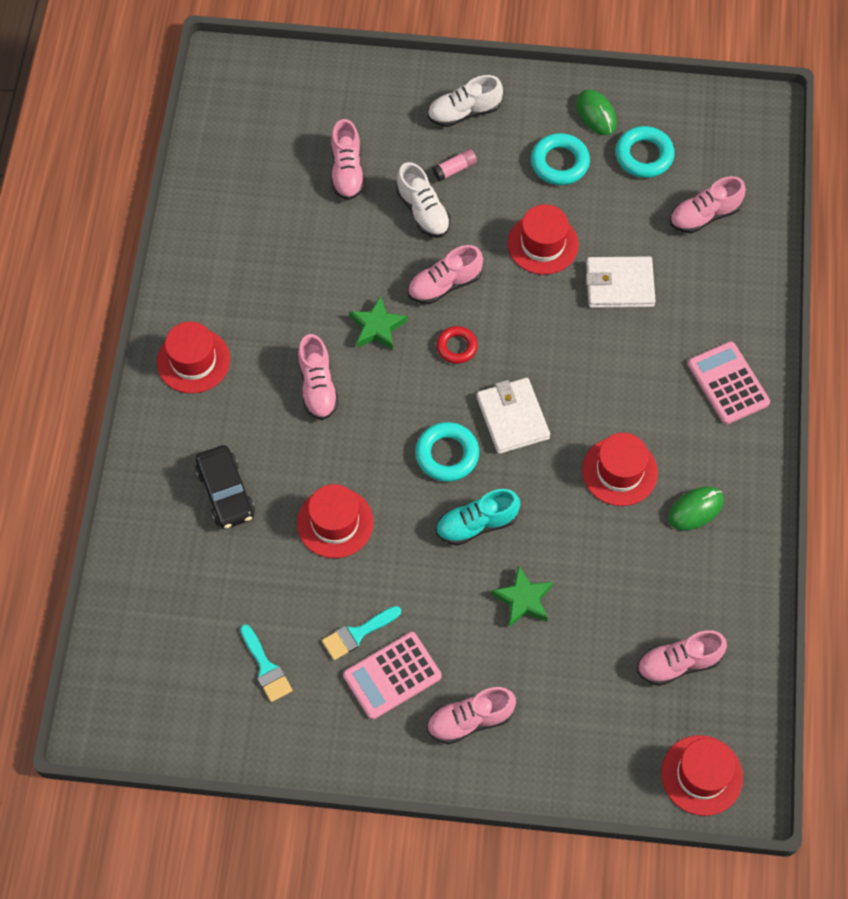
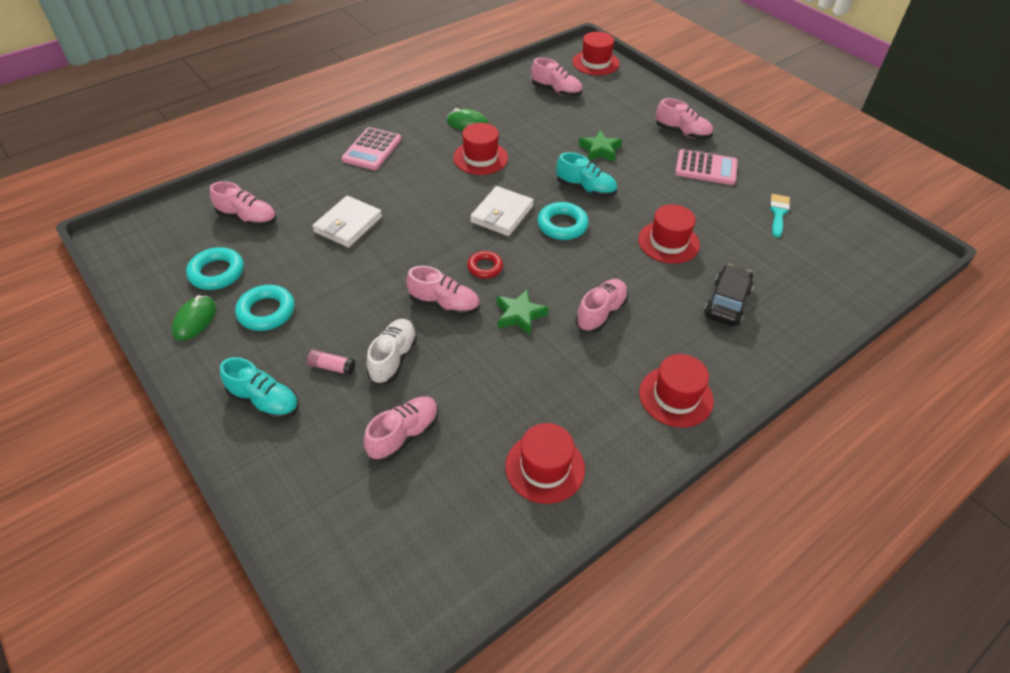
camera: 135 degrees left, 15 degrees down
turquoise brush [322,606,401,660] -> none
white shoe [428,75,503,127] -> turquoise shoe [220,357,299,419]
red hat [507,204,579,275] -> red hat moved to [505,423,585,504]
white wallet [586,256,656,308] -> white wallet turned 75 degrees clockwise [312,196,382,248]

